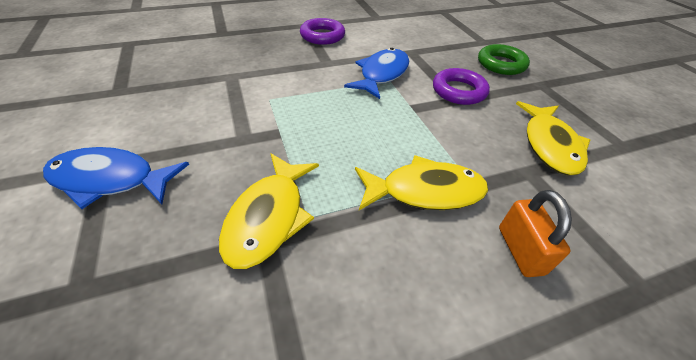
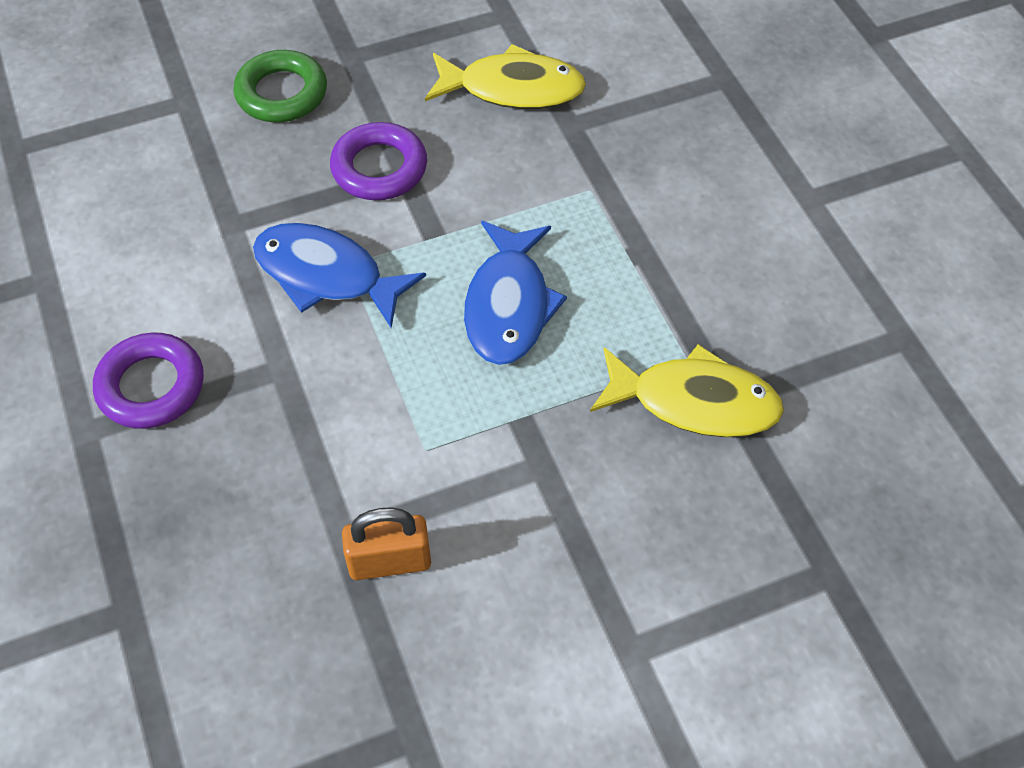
camera: 90 degrees left, 10 degrees up
blue fish [43,147,189,209] -> blue fish moved to [464,221,567,365]
yellow fish [355,155,488,210] -> none
orange padlock [499,190,572,277] -> orange padlock moved to [342,507,431,580]

